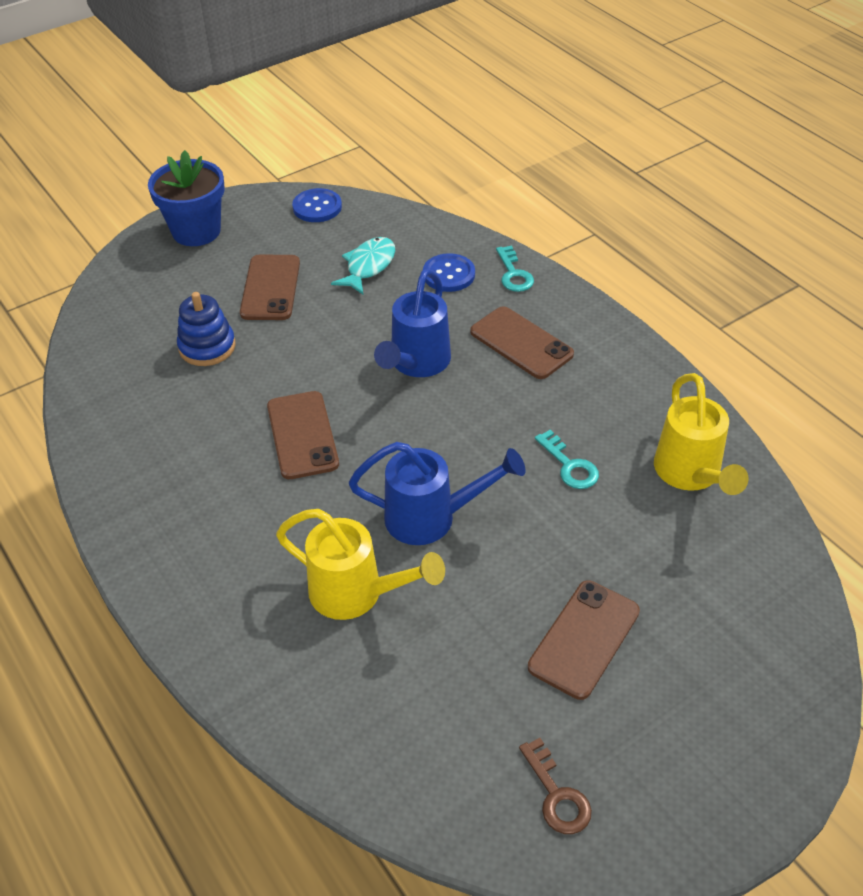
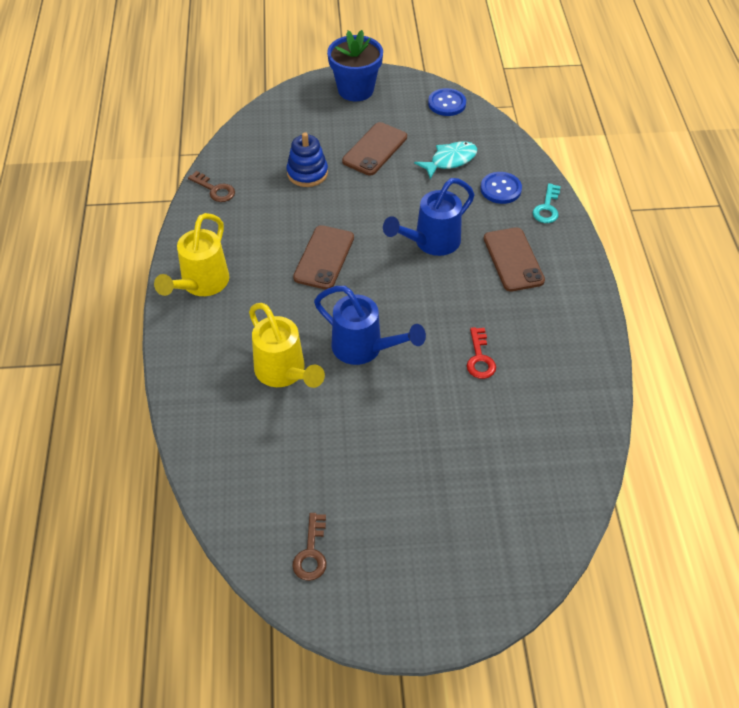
camera: 30 degrees right, 5 degrees up
brown phone [528,580,640,700] -> none
turquoise key [535,430,599,489] -> red key [467,327,496,379]
yellow watering can [654,373,749,495] -> yellow watering can moved to [154,213,229,296]
none -> brown key [188,171,235,202]

